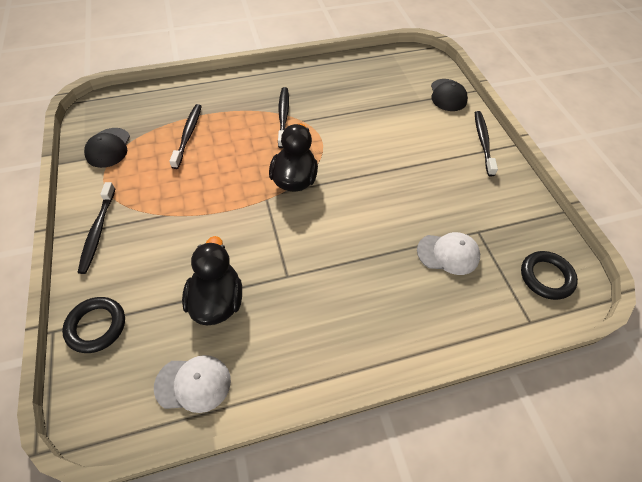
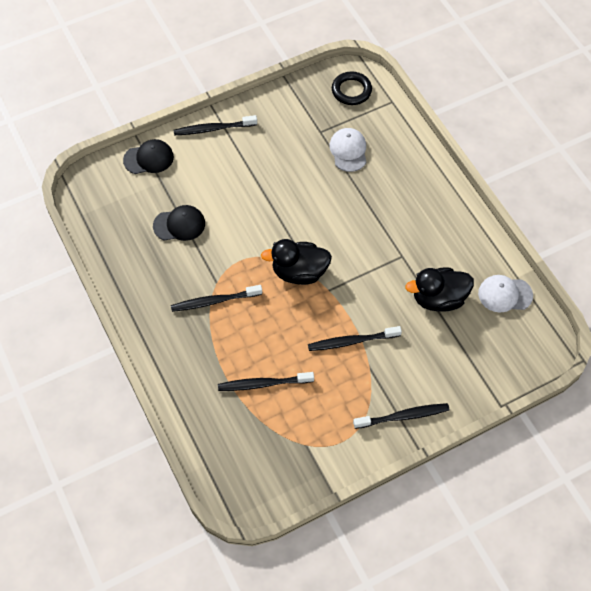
camera: 100 degrees left, 5 degrees up
black ring [62,297,125,353] -> none
black cap [84,128,130,168] -> black cap moved to [153,205,205,241]
white cap [154,355,231,413] -> white cap turned 75 degrees counterclockwise [478,275,533,312]
none -> black toothbrush [308,326,402,351]

